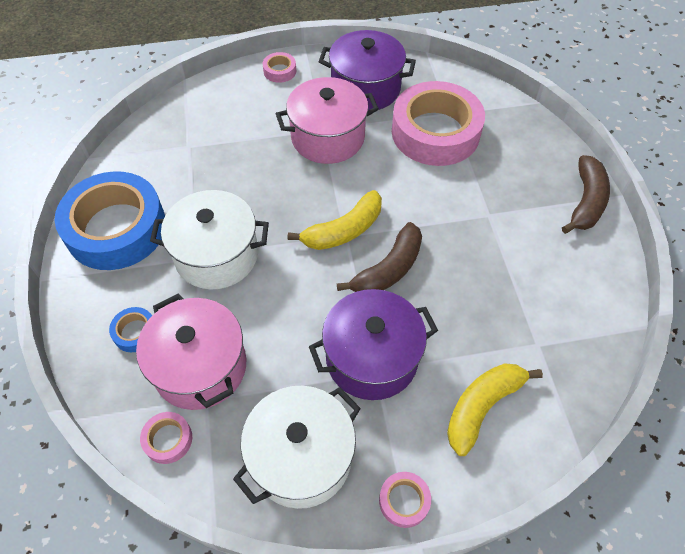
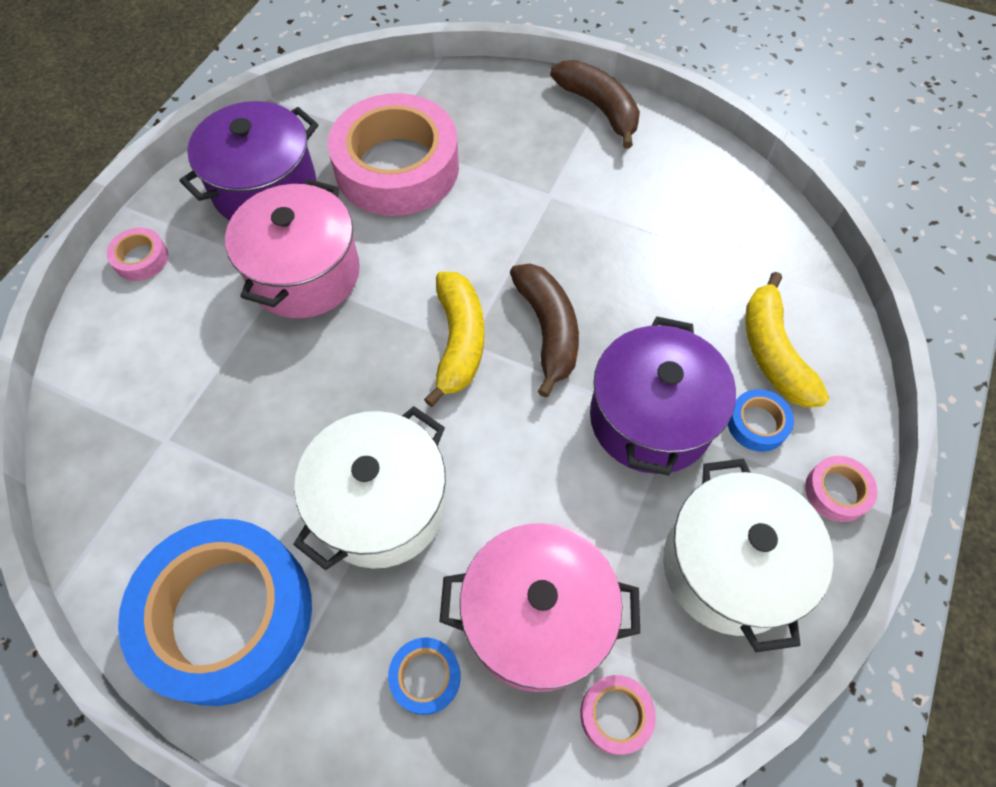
camera: 55 degrees left, 5 degrees up
none -> blue tape [728,389,794,452]

